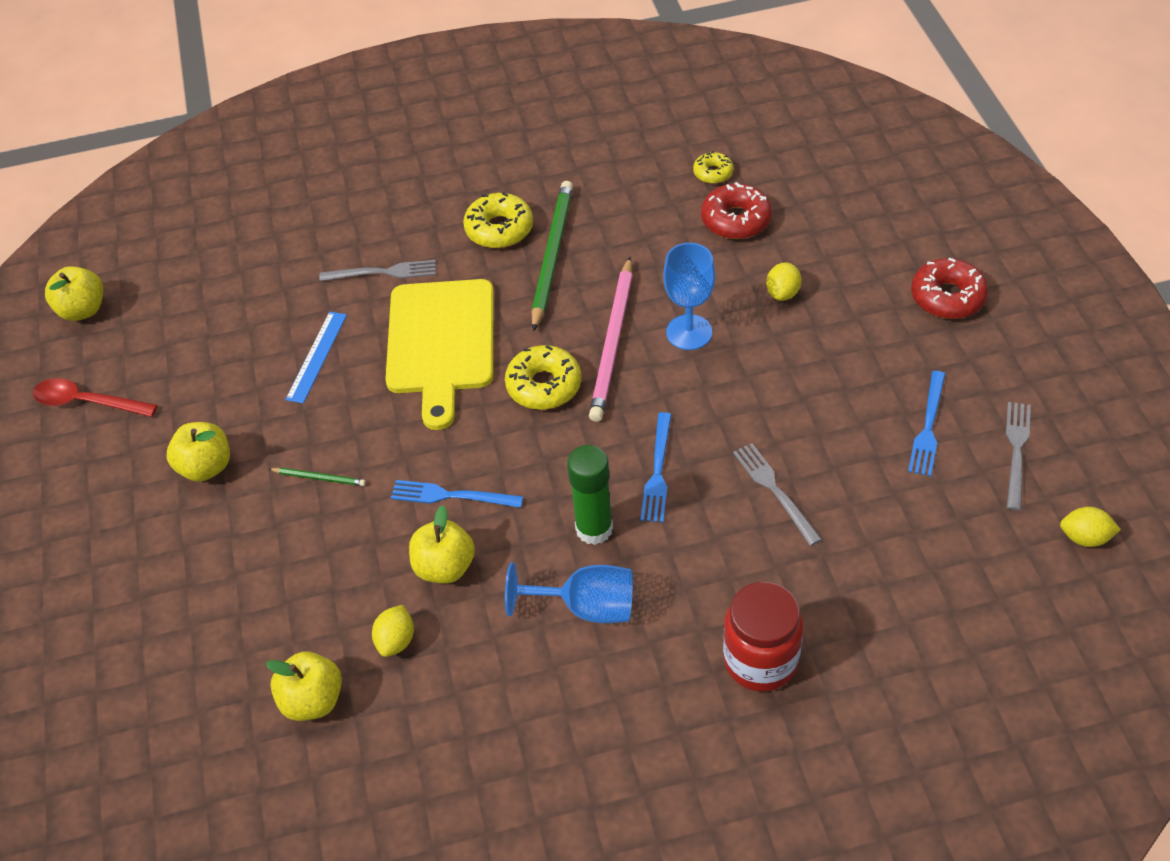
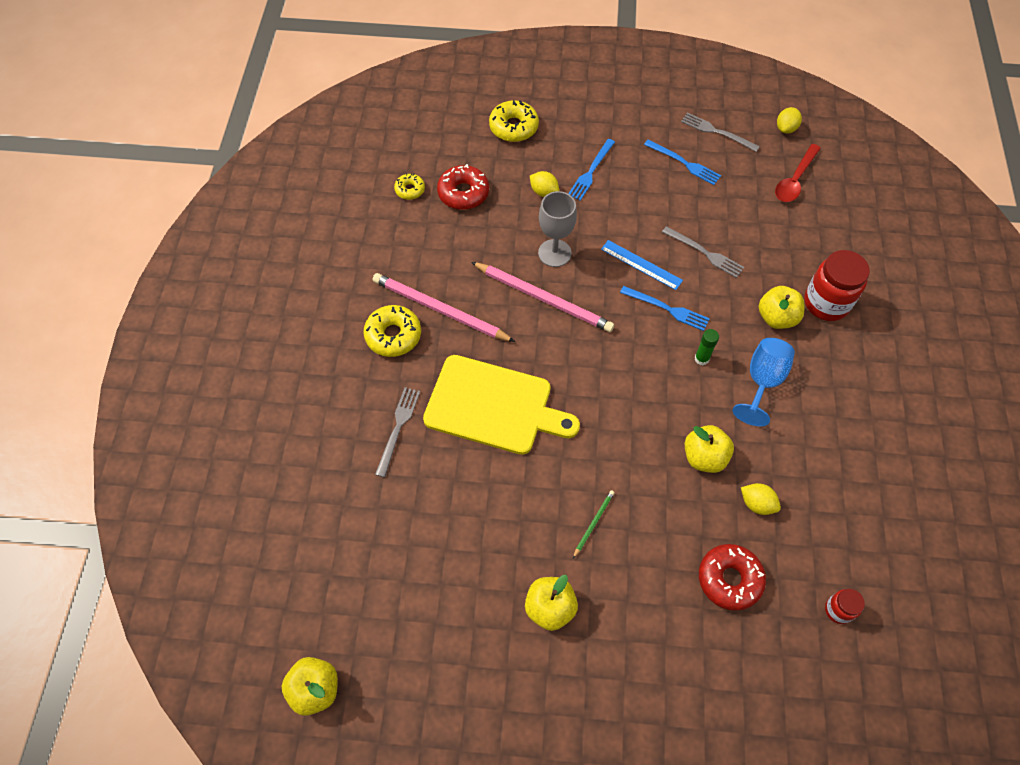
camera: 75 degrees left, 10 degrees up
red spoon [33,378,157,417] -> red spoon moved to [775,144,821,202]
yellow apple [266,652,342,721] -> yellow apple moved to [759,286,805,329]
blue ruler [285,312,347,403] -> blue ruler moved to [601,240,683,290]
blue fork [391,480,523,508] -> blue fork moved to [568,139,615,201]
yellow donut [505,345,581,410] -> yellow donut moved to [489,100,539,142]
green pencil [532,181,573,332] -> pink pencil [373,273,515,342]
green glue stick [567,445,613,545] -> green glue stick [695,329,719,365], size x0.57
blue goblet [663,243,715,350] -> grey goblet [538,191,577,267]
grey fork [733,443,822,546] -> grey fork turned 135 degrees counterclockwise [662,226,744,278]
red donut [911,257,988,319] -> red donut moved to [699,544,766,611]
none -> red jar [825,589,865,624]

